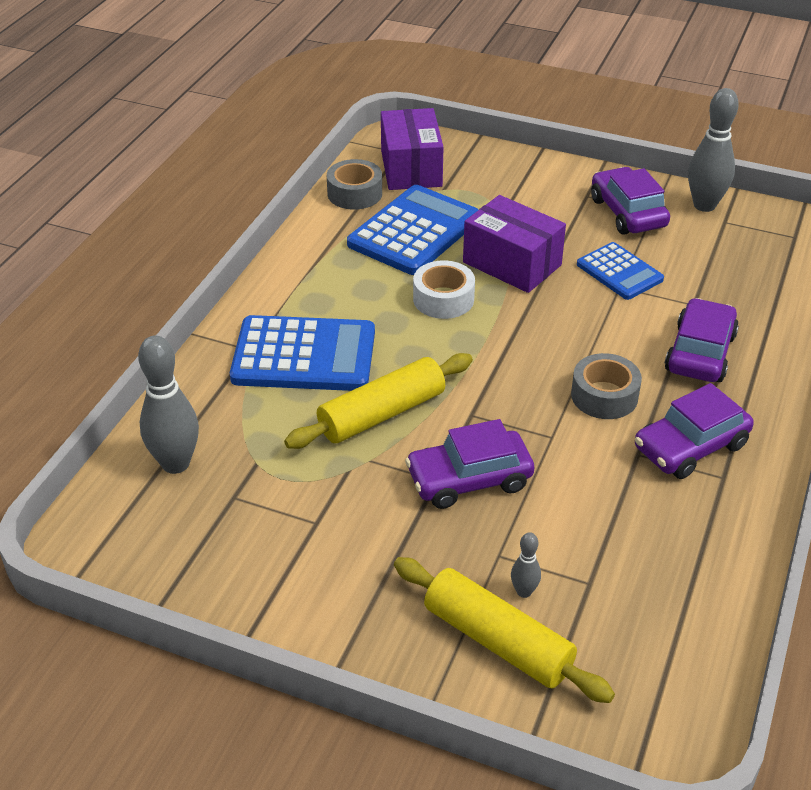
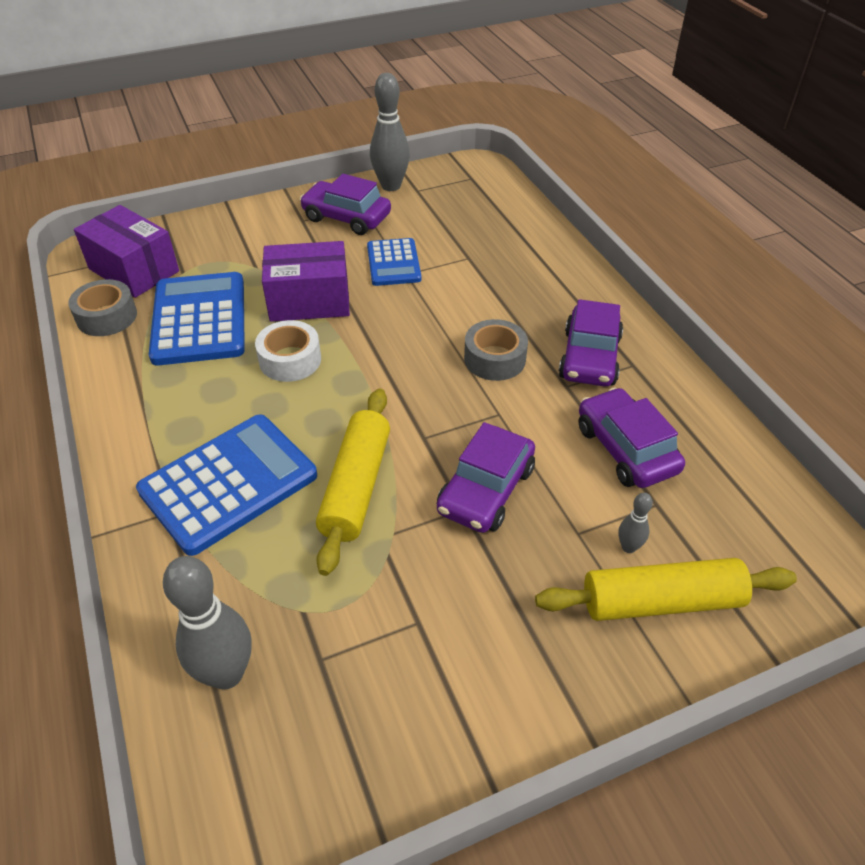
camera: 45 degrees left, 5 degrees up
blue calculator [577,242,664,300] -> blue calculator turned 75 degrees clockwise [367,238,421,286]
purple car [665,298,739,382] -> purple car moved to [579,387,685,488]

